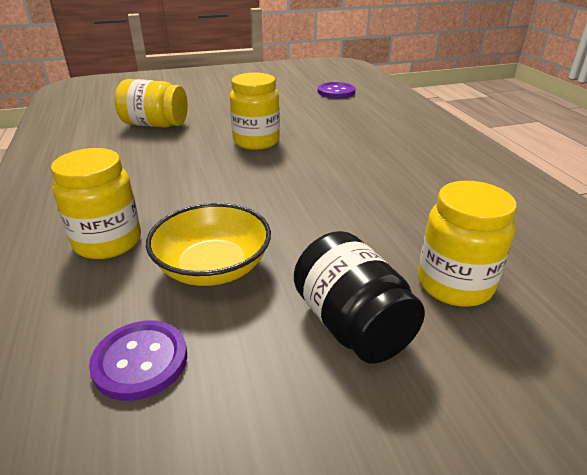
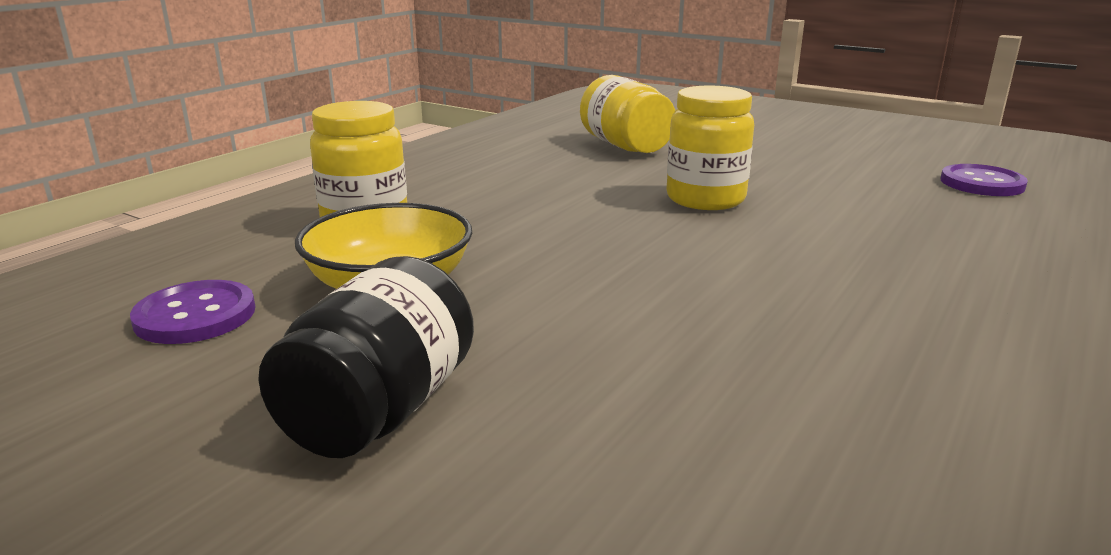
camera: 50 degrees right, 10 degrees down
yellow jar [418,181,517,307] -> none

